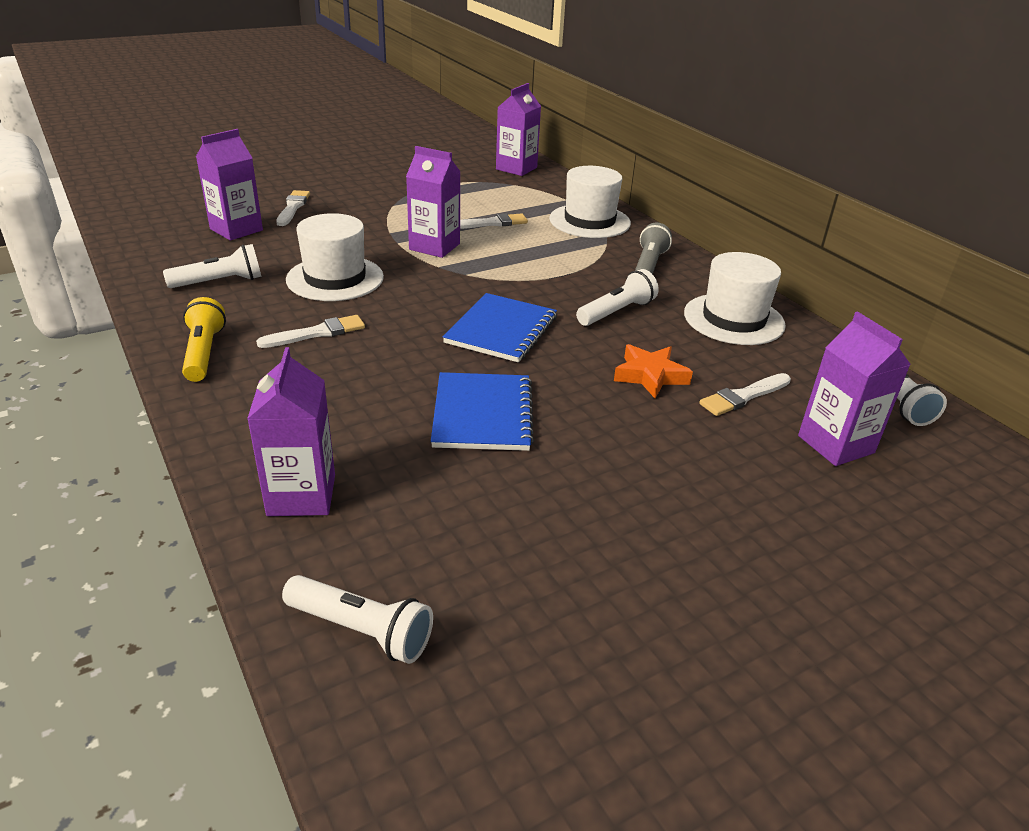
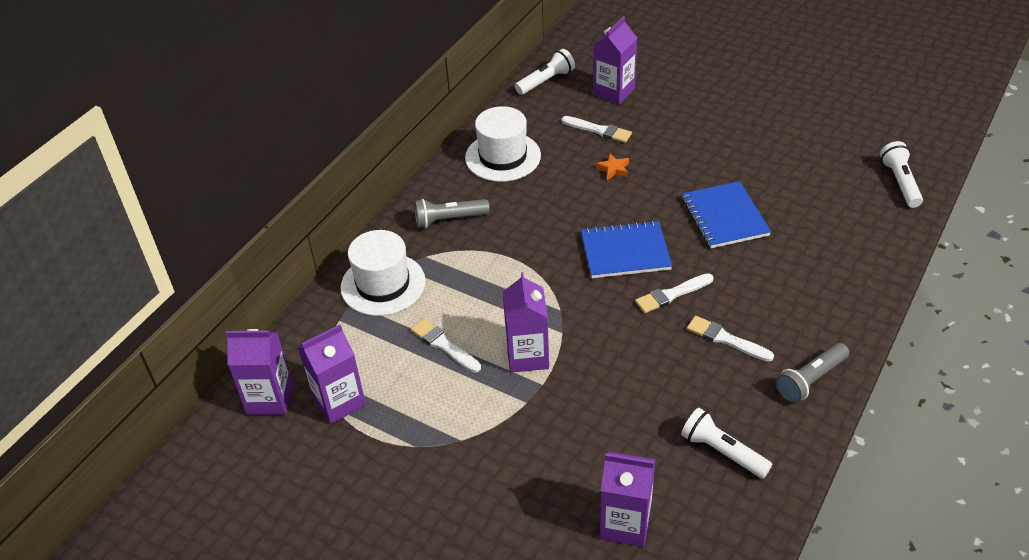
camera: 115 degrees left, 10 degrees up
yellow flashlight [182,297,226,382] -> grey flashlight [776,343,849,403]
purple carton [247,347,335,516] -> purple carton moved to [298,325,366,424]
white brush [276,190,310,226] -> white brush moved to [635,273,714,313]
white hat [286,213,384,301] -> none
blue notebook [431,372,534,451] -> blue notebook turned 75 degrees counterclockwise [682,181,771,248]
white flashlight [576,269,659,326] -> none
orange star [614,344,693,399] -> orange star [596,154,629,180], size x0.65

